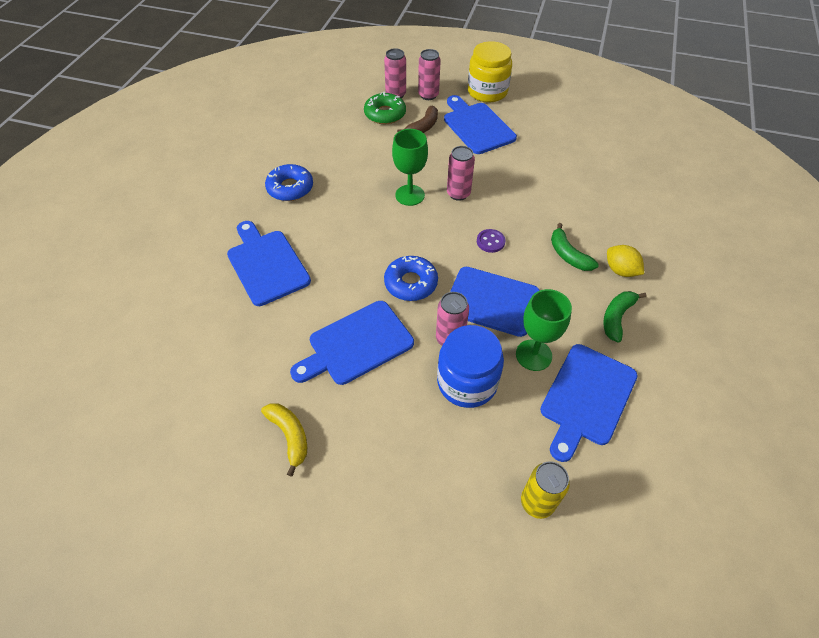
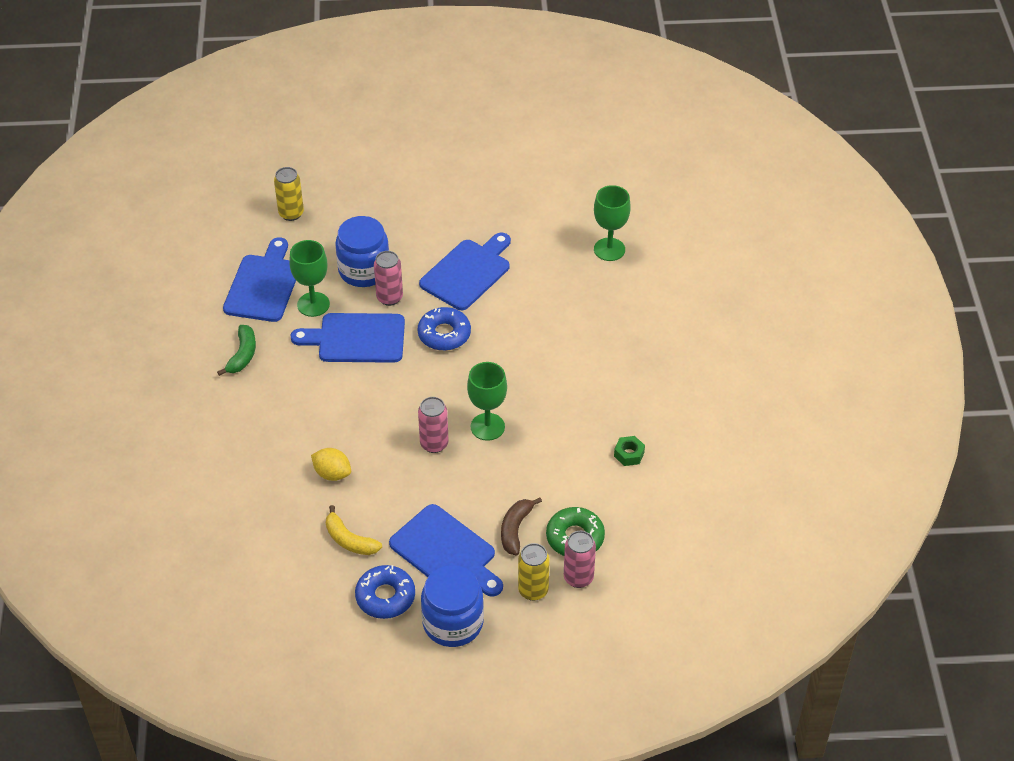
camera: 160 degrees right, 5 degrees down
blue cutting board [227,221,311,306] -> none
yellow banana [261,403,307,477] -> yellow banana moved to [326,505,382,555]
blue donut [265,164,313,201] -> blue donut moved to [355,565,415,619]
pink can [418,49,441,100] -> yellow can [518,543,550,601]
yellow jar [468,41,512,103] -> blue jar [421,565,484,647]
purple button [477,229,505,253] -> none
green banana [551,223,599,271] -> none
yellow lemon [607,245,644,277] -> yellow lemon moved to [311,448,351,481]
none -> green goblet [594,185,631,261]
none -> green nut [614,436,645,466]

